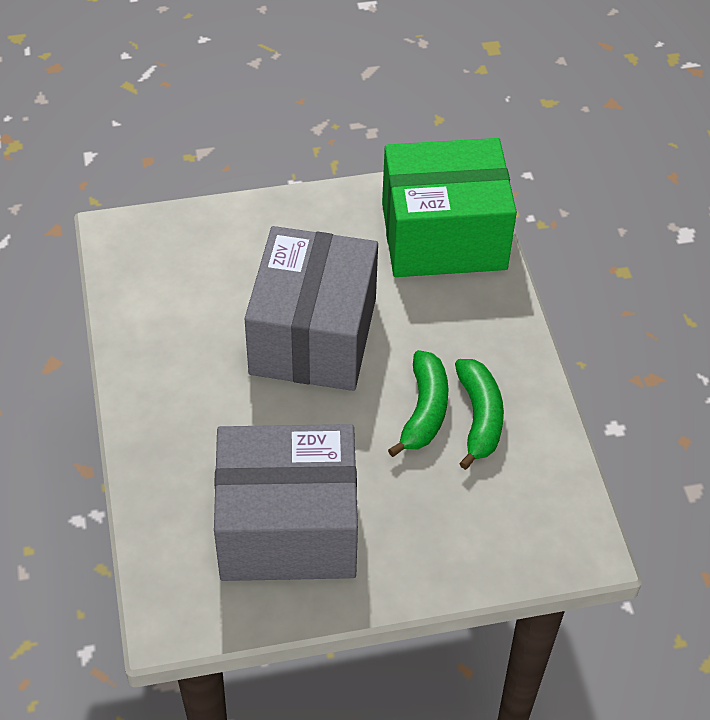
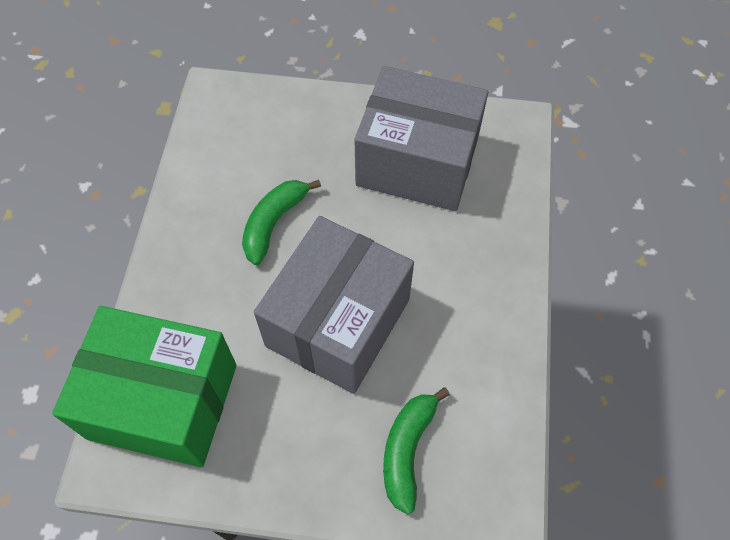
camera: 160 degrees left, 10 degrees up
green banana [455,359,504,470] -> green banana moved to [383,387,450,515]

